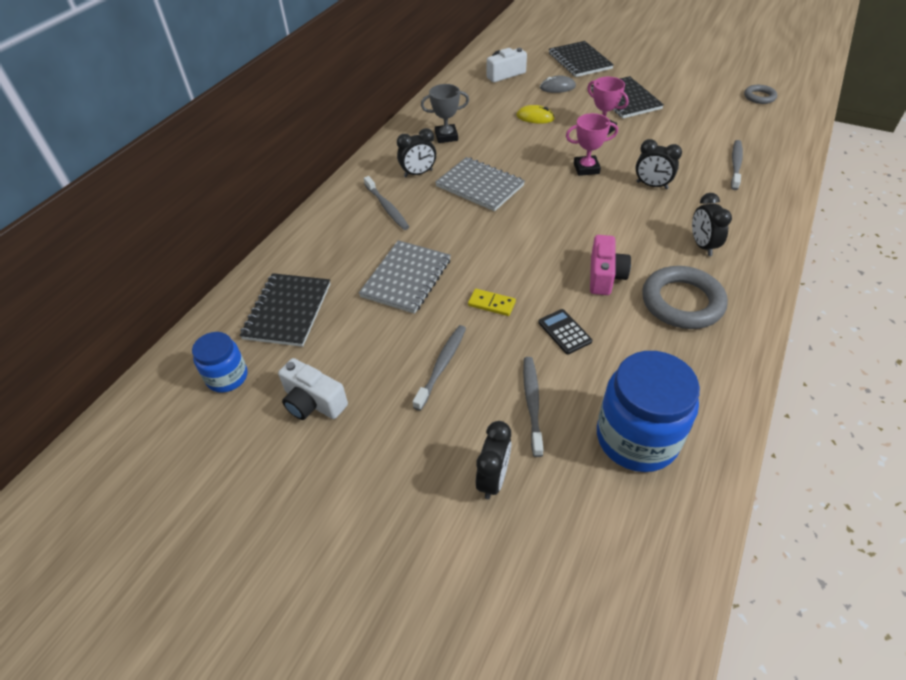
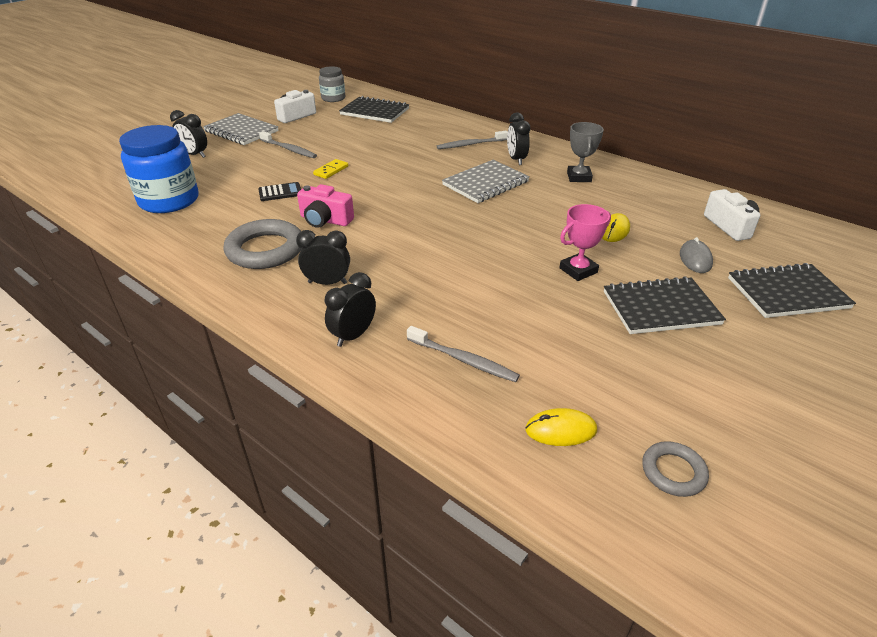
camera: 100 degrees right, 10 degrees down
blue jar [192,332,248,393] -> grey jar [319,66,345,102]
grey notebook [359,240,451,314] -> grey notebook moved to [203,113,279,145]
grey toothbrush [523,357,543,457] -> none
pink trophy [566,113,618,176] -> none
black clock [635,139,682,189] -> black clock moved to [324,272,376,347]
none -> yellow mouse [525,408,597,446]

